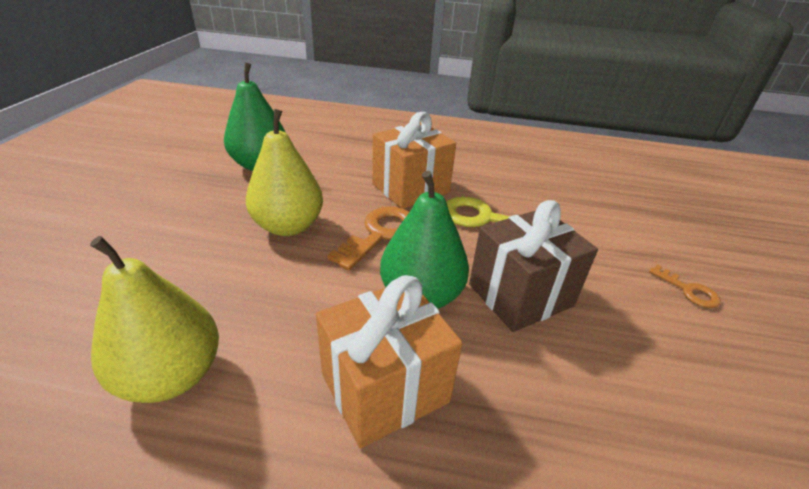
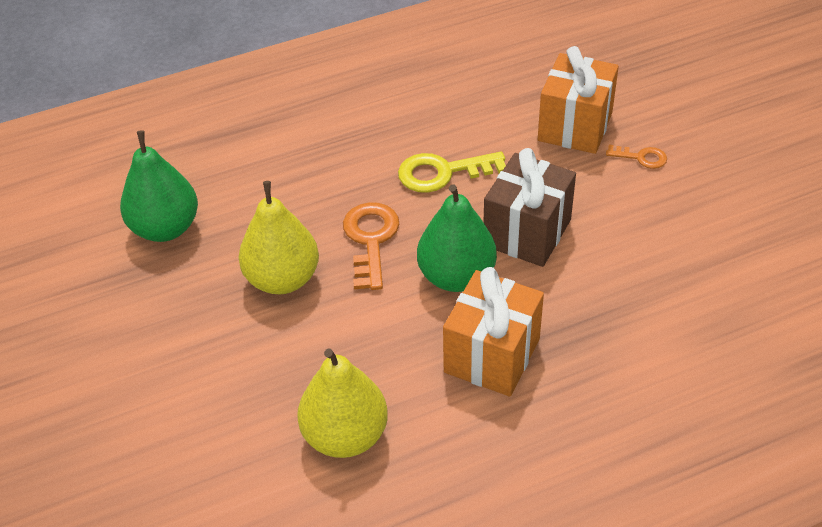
camera: 30 degrees left, 10 degrees up
orange gift [372,112,456,209] -> orange gift moved to [538,46,619,154]

